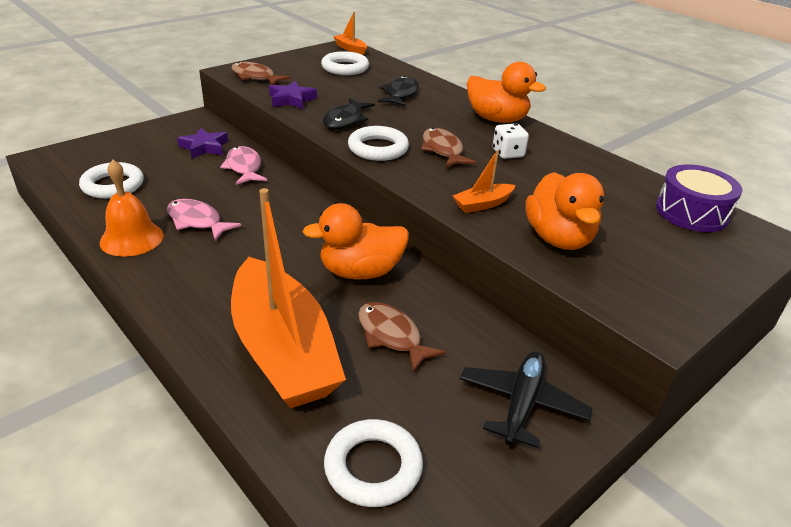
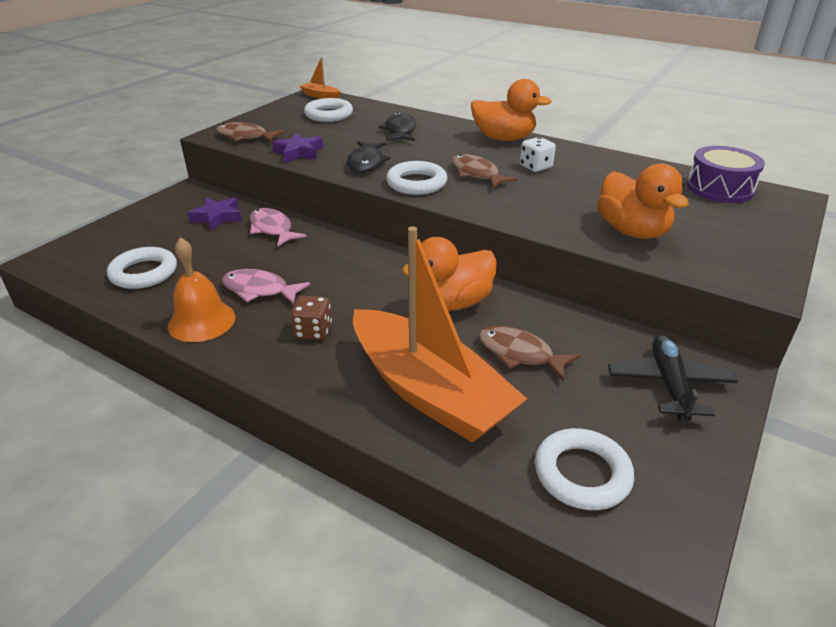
camera: 15 degrees left, 0 degrees up
orange boat [453,150,516,213] -> none
none -> brown dice [291,296,332,340]

